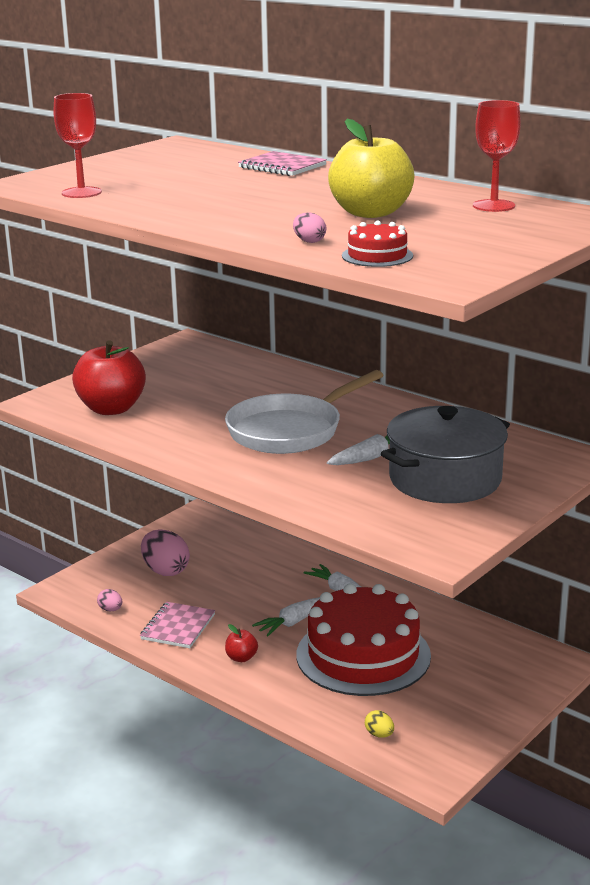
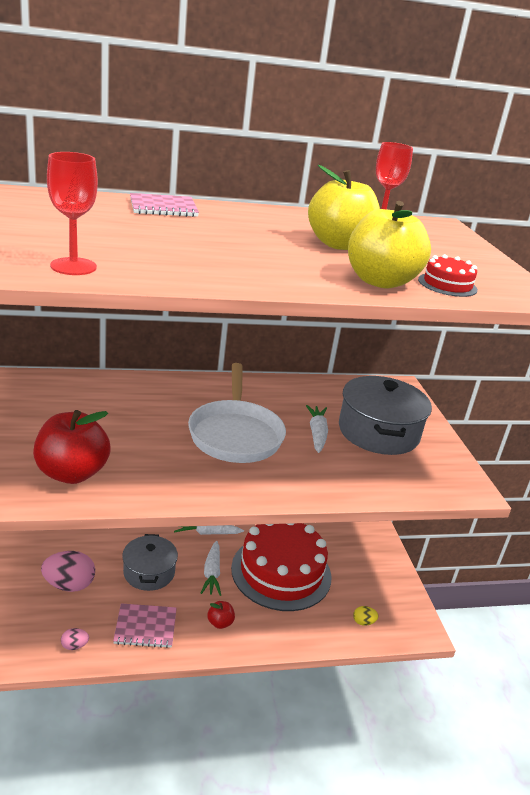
camera: 55 degrees left, 5 degrees up
pink notebook [140,602,215,648] -> pink notebook turned 60 degrees counterclockwise [113,603,177,648]
pink egg [293,212,326,243] -> yellow apple [348,201,431,289]
none -> grey pot [122,534,178,591]

